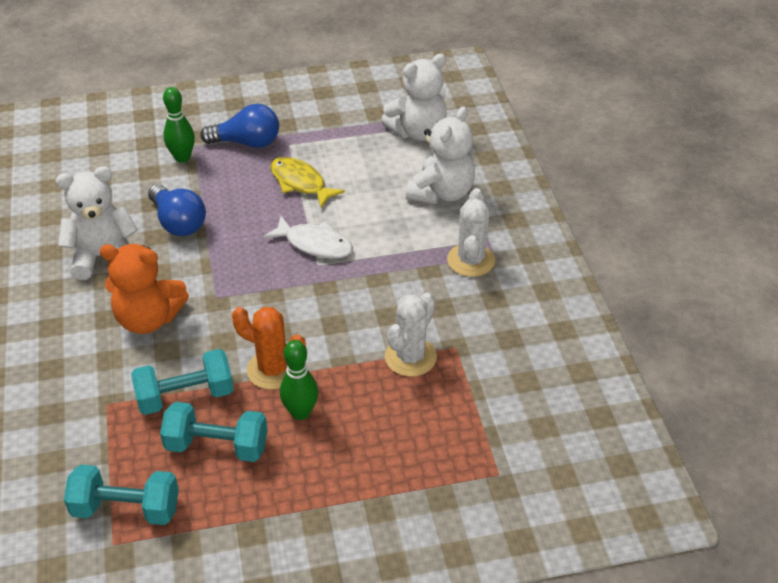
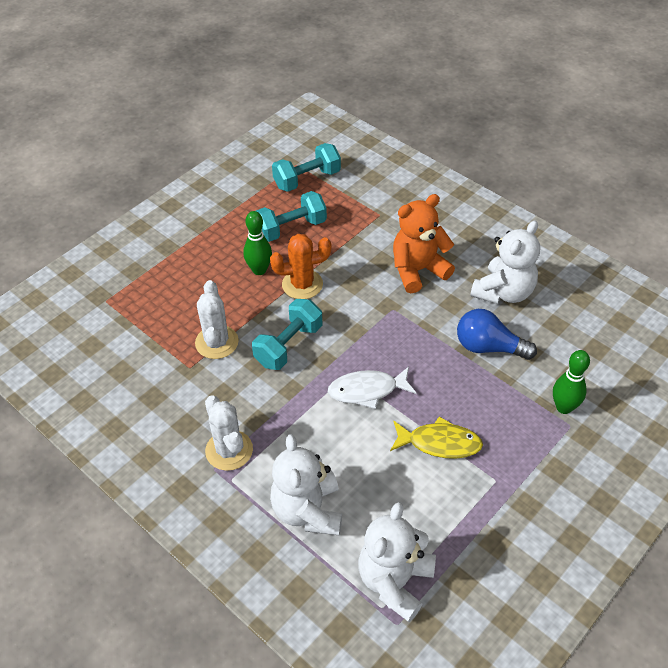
camera: 145 degrees right, 5 degrees up
turquoise dumbbell [131,349,234,415] -> turquoise dumbbell moved to [252,299,322,370]
blue light bulb [200,104,279,148] -> none

